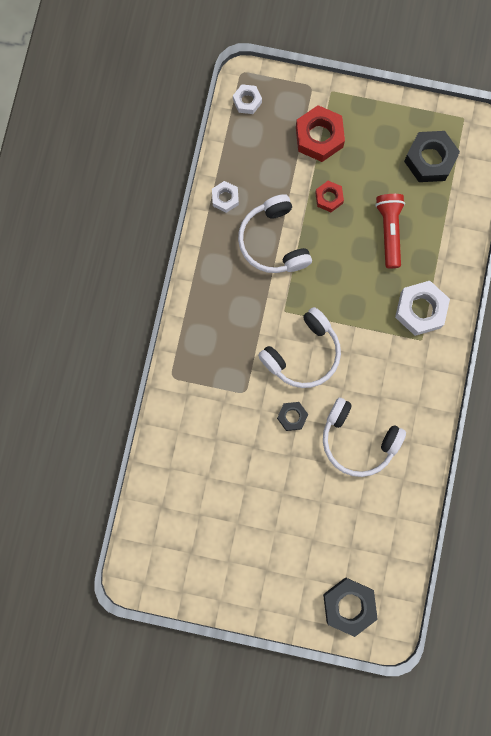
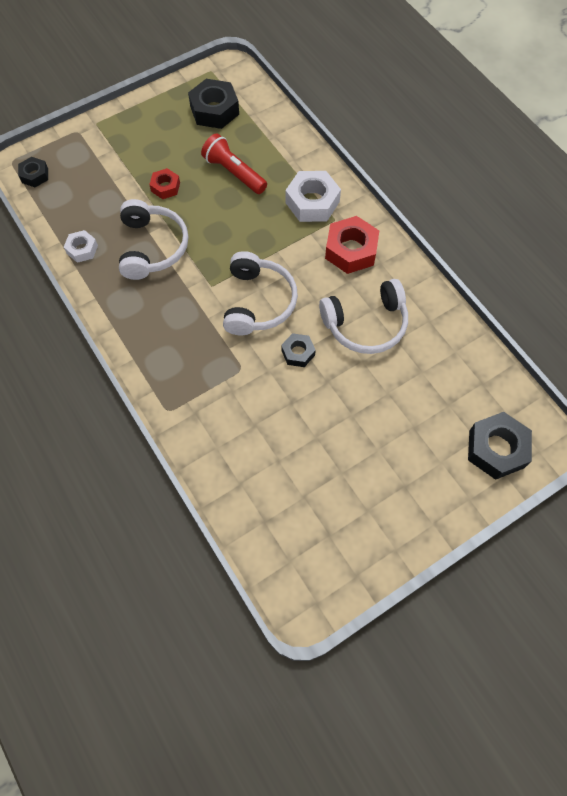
camera: 45 degrees left, 15 degrees down
white nut [233,84,262,114] -> black nut [18,157,48,187]
white headphones [238,194,312,273] -> white headphones turned 120 degrees counterclockwise [119,199,188,280]
red nut [296,105,345,162] -> red nut moved to [325,216,379,274]

